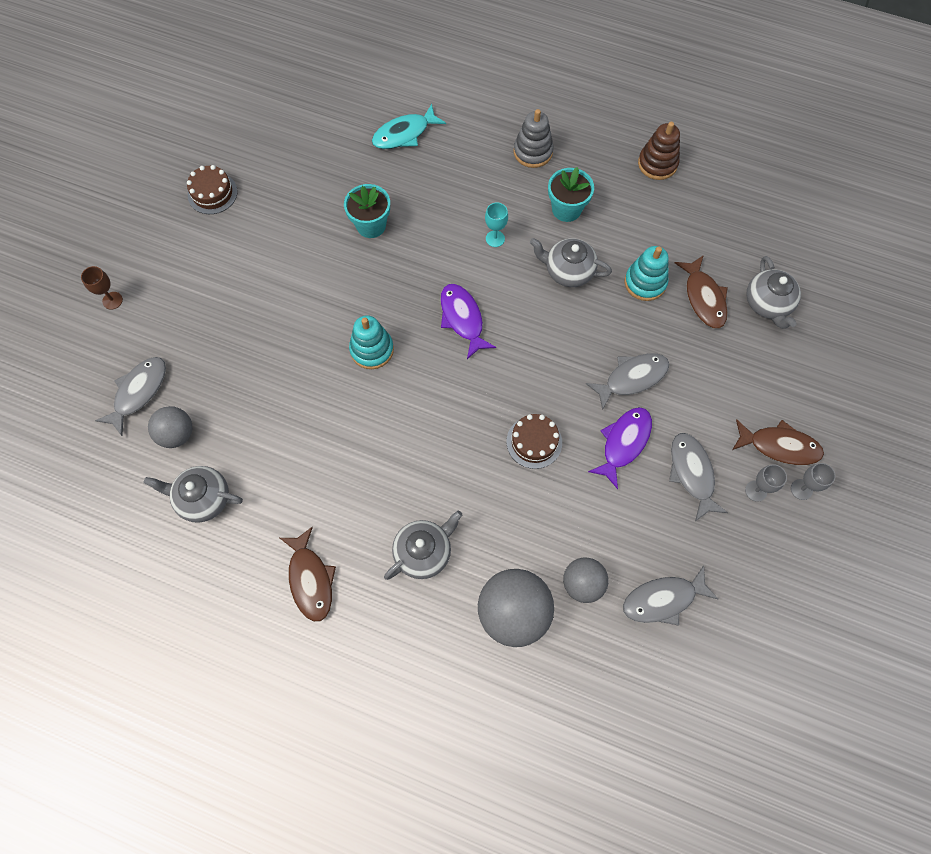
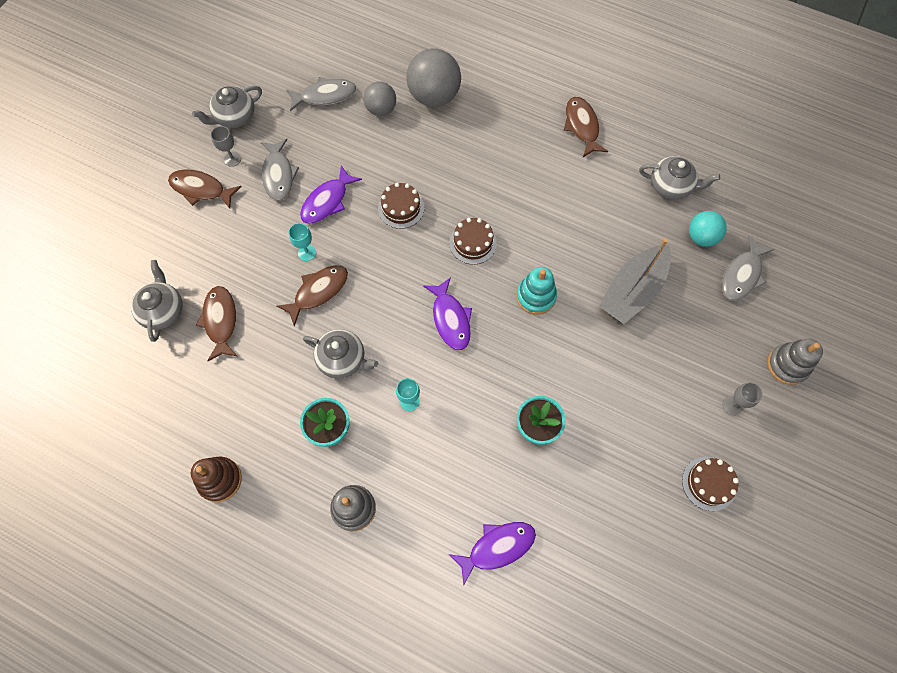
camera: 175 degrees left, 0 degrees up
brown goblet [81,266,123,310] -> grey stacking toy [767,338,823,385]
grey ball [148,406,192,448] -> turquoise ball [689,211,727,247]
turquoise fish [372,104,446,149] -> purple fish [449,522,536,586]
grey teapot [384,511,462,580] -> grey teapot moved to [192,86,262,128]
grey fish [586,353,670,410] -> turquoise goblet [288,223,316,261]
turquoise stacking toy [624,246,669,301] -> none
grey goblet [791,463,836,500] -> grey goblet moved to [723,382,763,415]
none -> brown fish [276,265,348,327]
none -> brown cake [449,218,497,265]
none -> grey boat [599,238,671,324]

